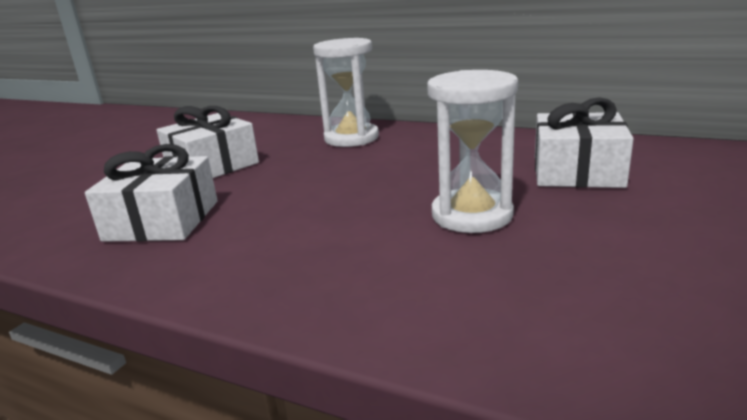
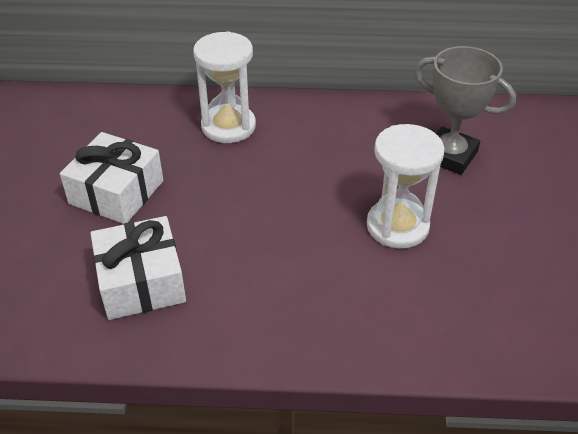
camera: 25 degrees left, 20 degrees up
white gift [535,98,634,188] -> grey trophy [415,46,516,175]

